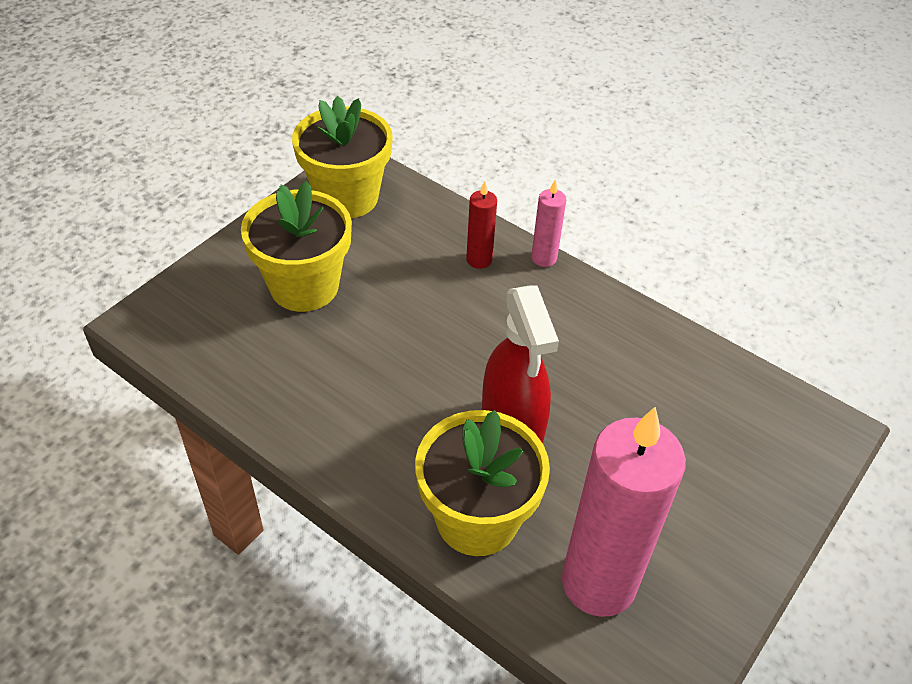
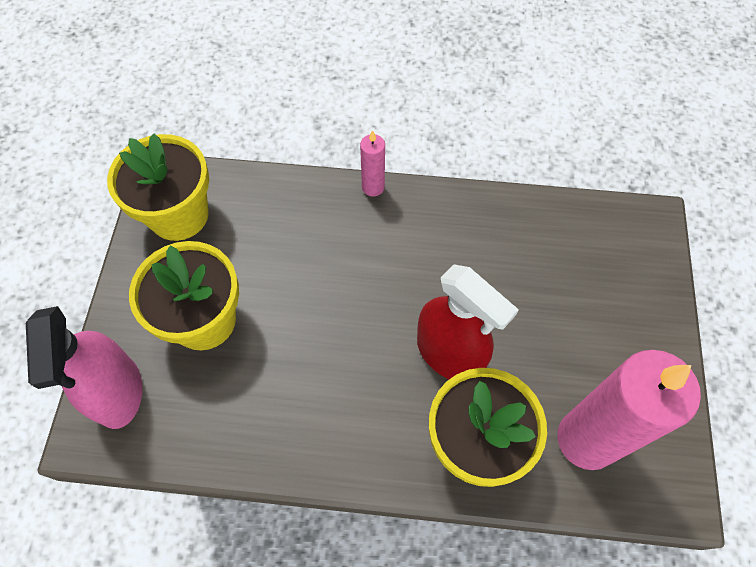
camera: 30 degrees left, 15 degrees up
red candle [466,181,497,269] -> none
none -> pink spray bottle [26,306,142,429]

